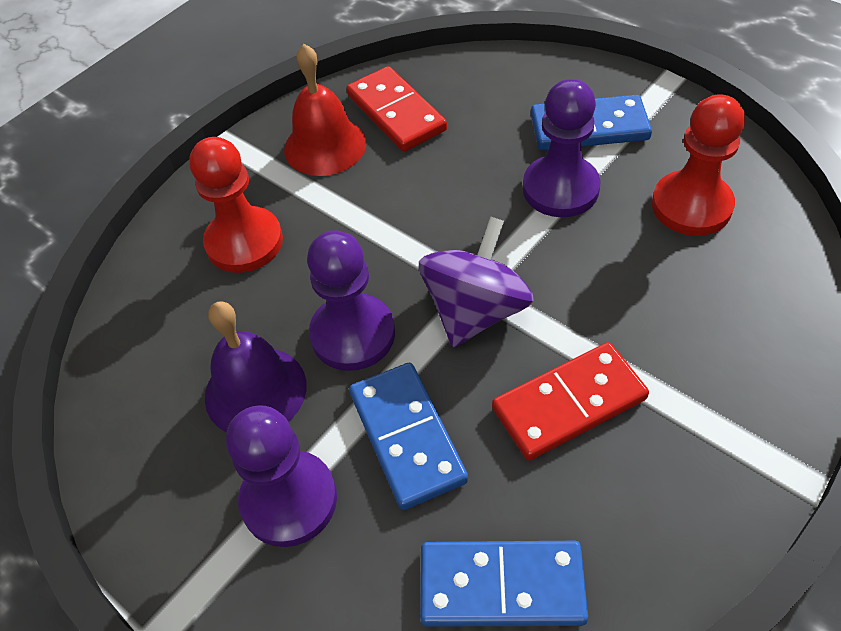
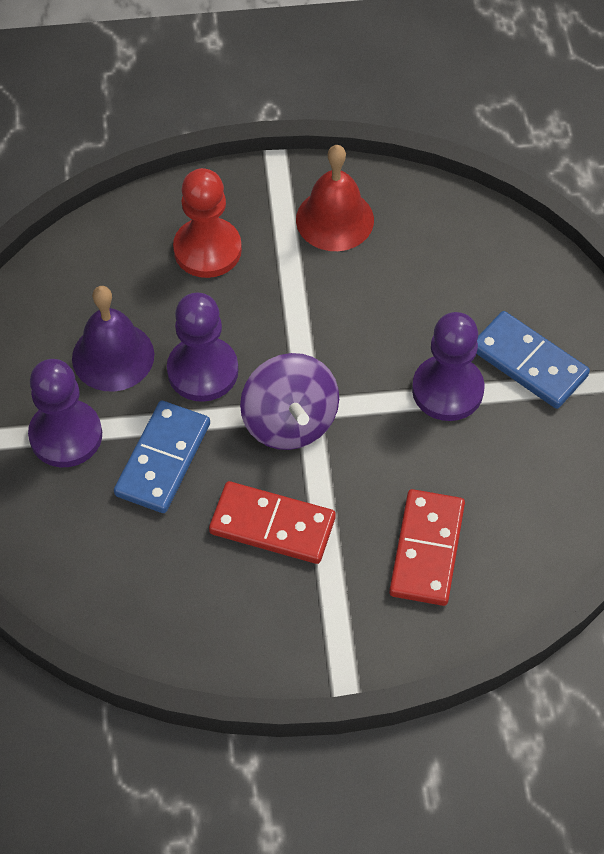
camera: 40 degrees right, 5 degrees up
red domino [346,66,447,151] -> red domino moved to [389,489,465,606]
purple spinning top [419,216,534,347] -> purple spinning top turned 90 degrees clockwise [240,353,339,450]
blue domino [420,541,588,627] -> none
red pawn [652,94,745,236] -> none

